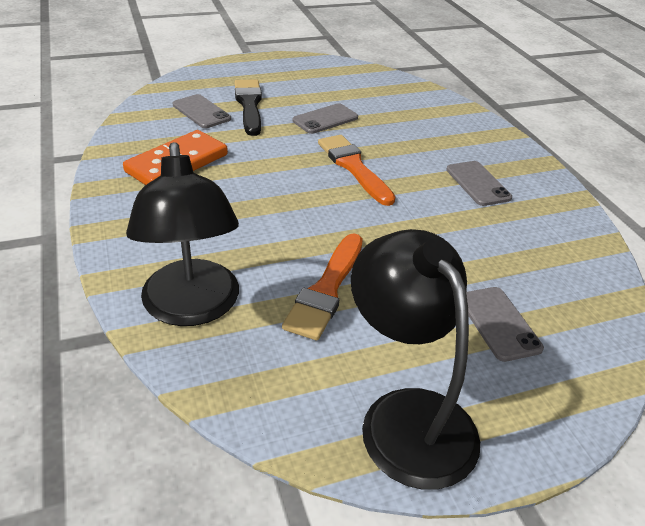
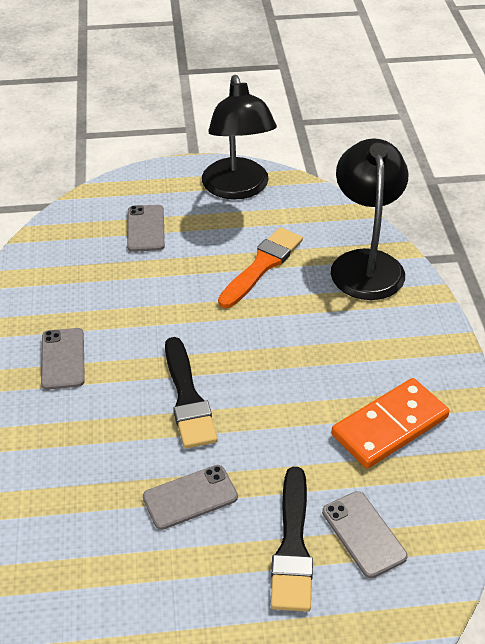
camera: 165 degrees left, 5 degrees up
orange brush [318,135,396,206] -> black brush [165,337,218,449]

